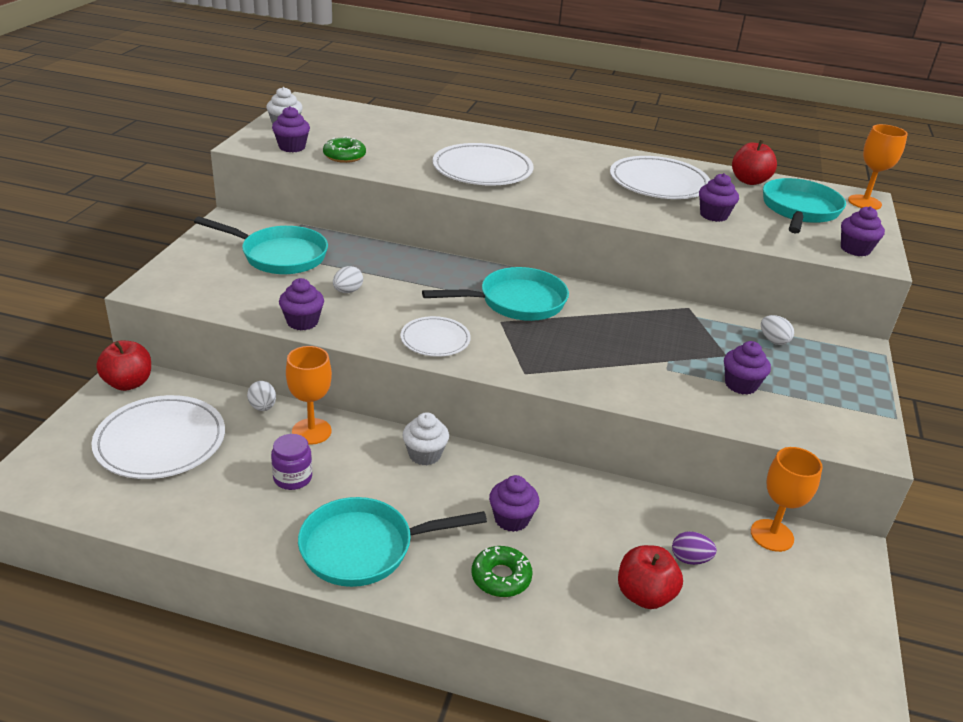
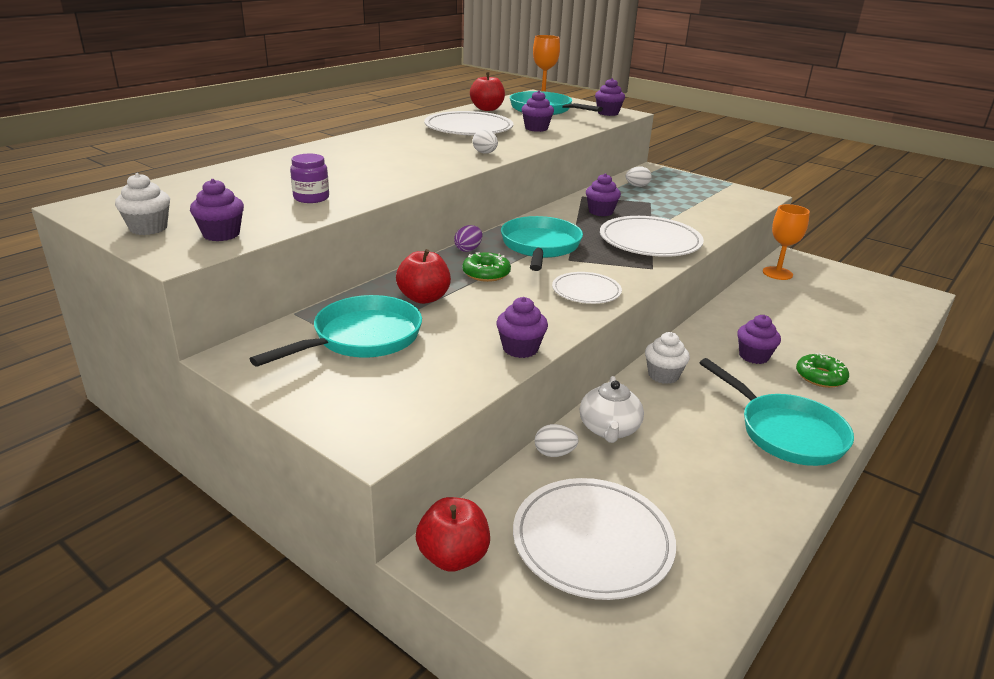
camera: 65 degrees left, 5 degrees down
purple jar [271,434,312,490] -> purple jar moved to [290,154,329,203]
orange goblet [286,346,332,445] -> white teapot [580,376,644,443]
turquoise pan [298,497,487,587] -> turquoise pan turned 45 degrees counterclockwise [700,358,854,466]
green donut [323,136,366,163] -> green donut moved to [462,252,511,282]
white egg [333,266,363,293] -> white egg moved to [473,130,498,153]
white plate [432,143,534,186] -> white plate moved to [600,216,704,257]
red apple [618,545,683,609] -> red apple moved to [396,249,451,304]
purple egg [672,531,717,565] -> purple egg moved to [454,225,482,252]
purple cupcake [724,341,771,395] -> purple cupcake moved to [586,173,621,216]

